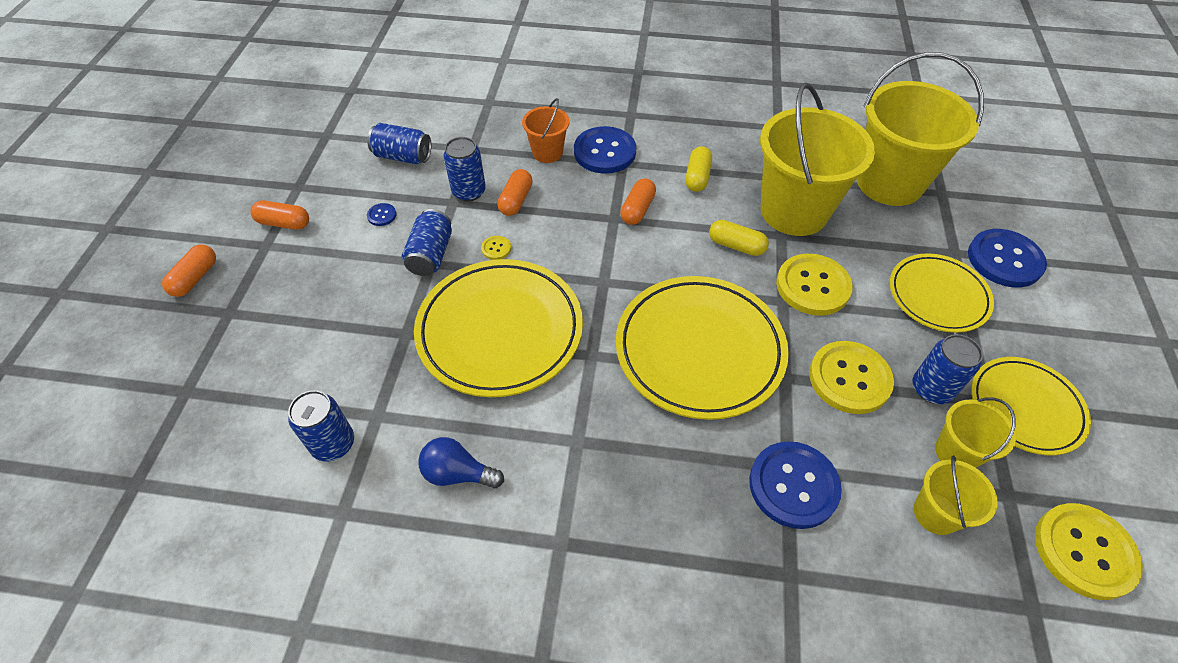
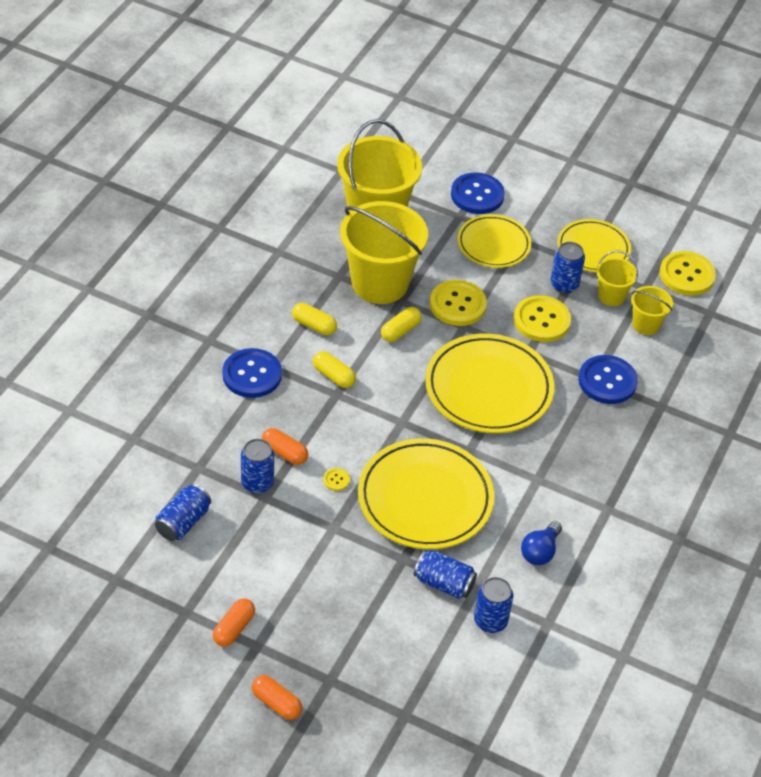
camera: 75 degrees left, 5 degrees down
blue button [367,203,397,226] -> none
blue can [402,209,452,276] -> blue can moved to [414,549,477,599]
orange bucket [522,98,569,163] -> none
orange capsule [620,178,656,225] -> yellow capsule [313,351,356,388]

